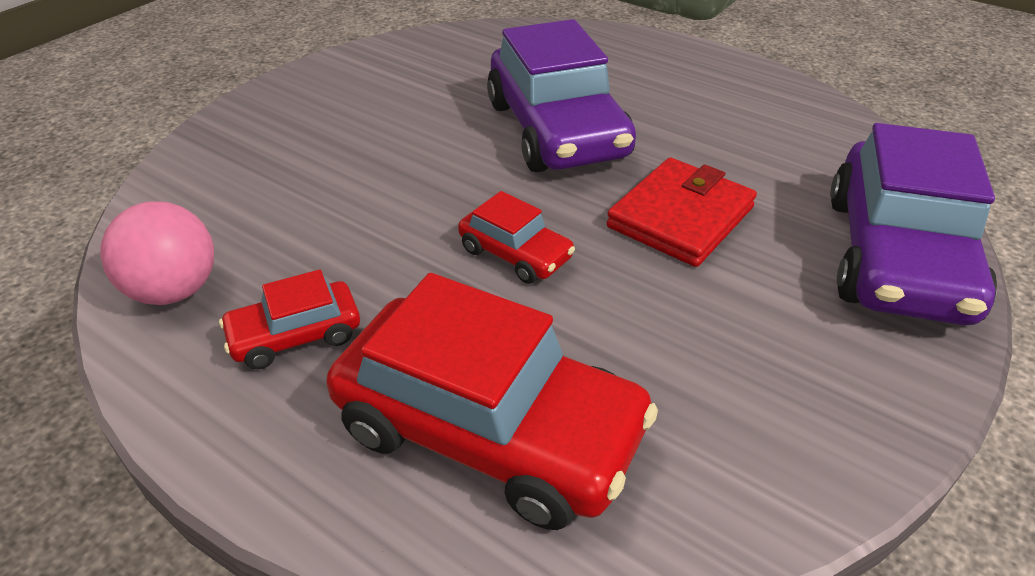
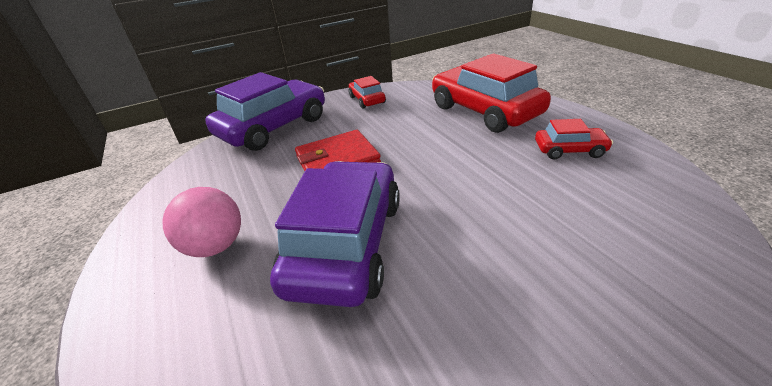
camera: 150 degrees left, 5 degrees down
pink ball [100,201,214,305] -> pink ball moved to [162,187,241,257]
red car [458,191,575,284] -> red car moved to [349,76,386,109]

